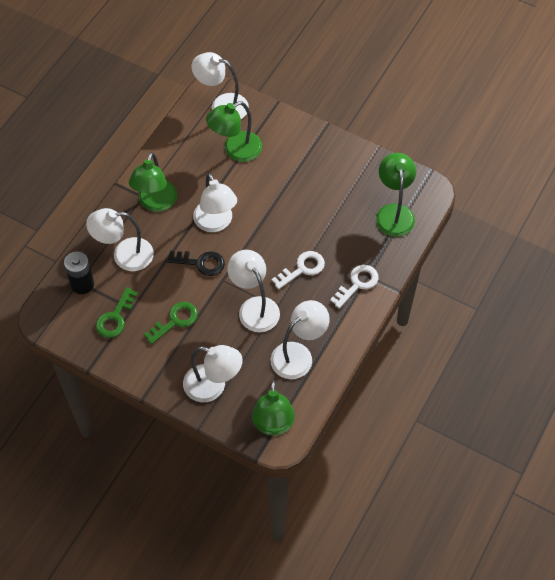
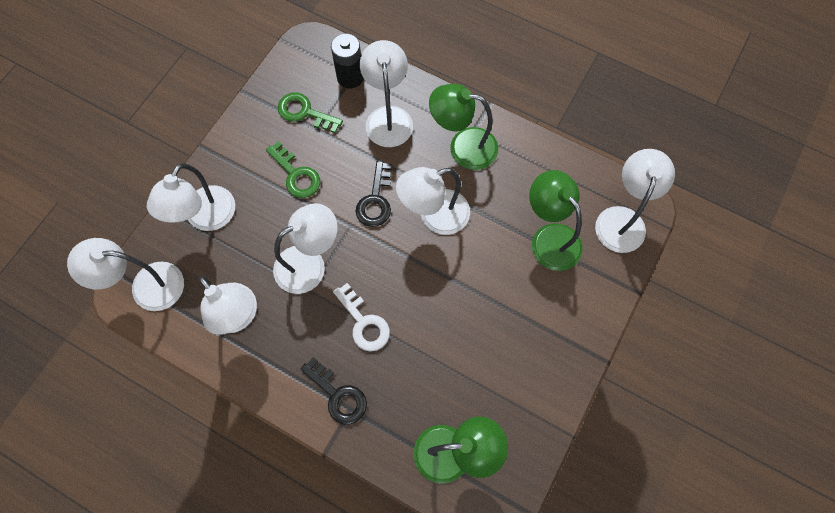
camera: 90 degrees right, 10 degrees up
green lamp [252,380,295,436] -> white lamp [67,238,184,311]
white key [330,265,379,309] -> black key [300,357,367,425]

